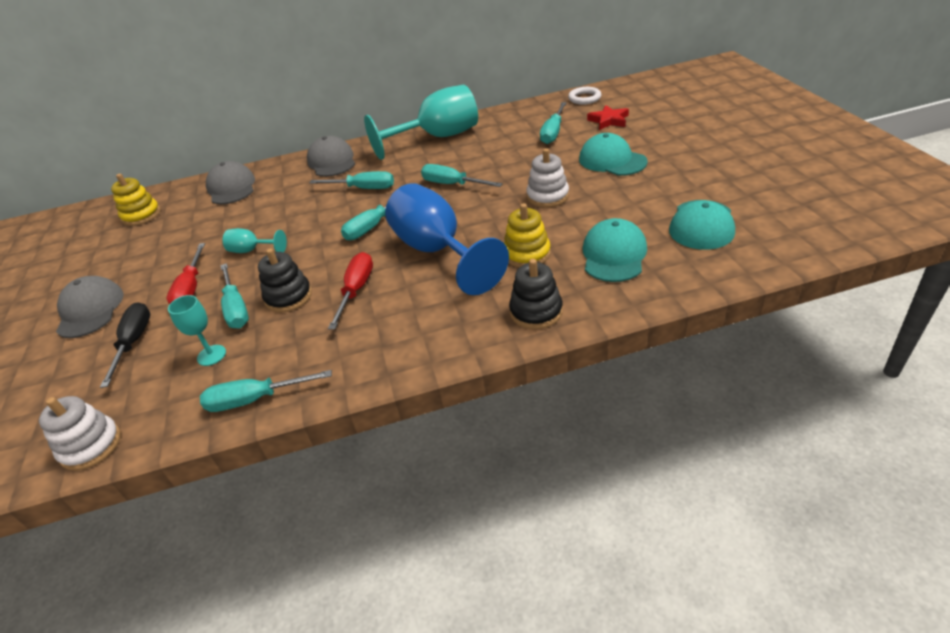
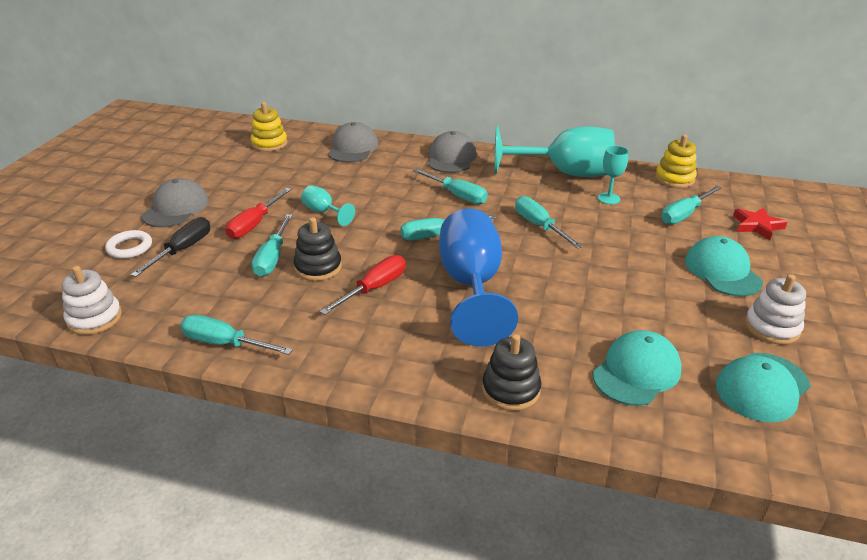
camera: 25 degrees right, 5 degrees down
turquoise goblet [168,295,226,366] -> turquoise goblet moved to [598,146,628,204]
yellow stacking toy [504,203,551,268] -> yellow stacking toy moved to [655,134,697,188]
white stacking toy [526,148,569,208] -> white stacking toy moved to [745,274,806,345]
white ring [568,87,601,105] -> white ring moved to [105,230,152,259]

